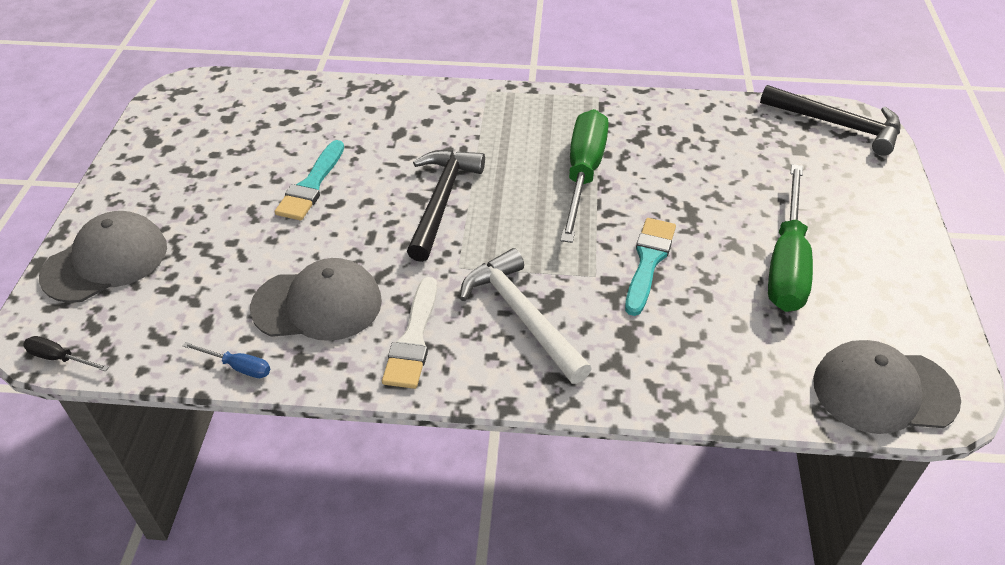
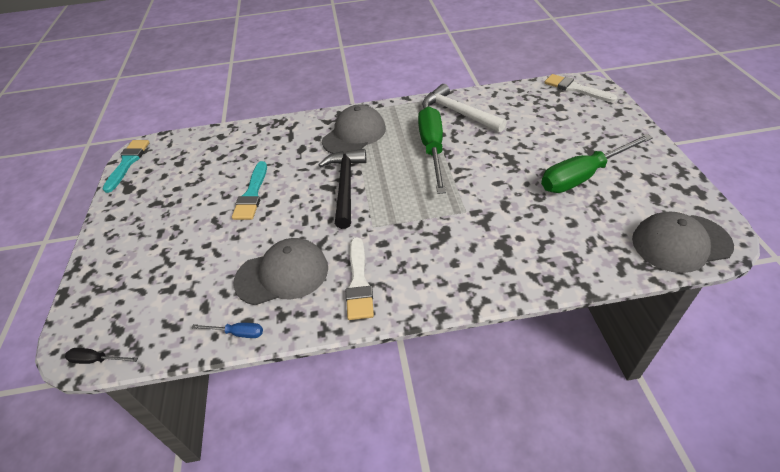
camera: 10 degrees left, 0 degrees up
grey cap [39,211,167,303] -> grey cap moved to [322,104,386,154]
white hammer [460,248,592,384] -> white hammer moved to [422,84,507,132]
turquoise brush [625,218,676,316] -> turquoise brush moved to [102,140,150,193]
black hammer [760,85,901,156] -> white brush [544,74,617,102]
green screwdriver [768,164,813,312] -> green screwdriver turned 60 degrees clockwise [541,134,653,193]

